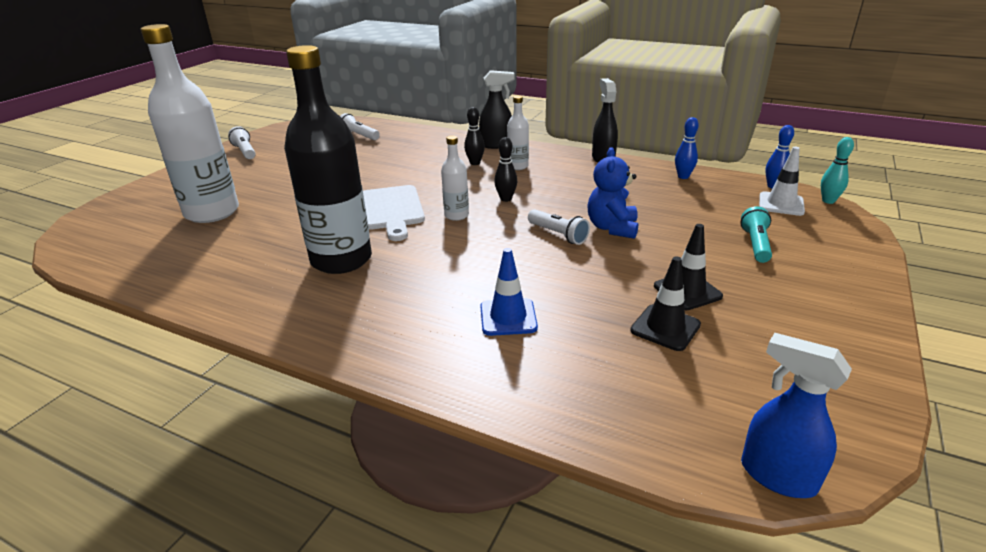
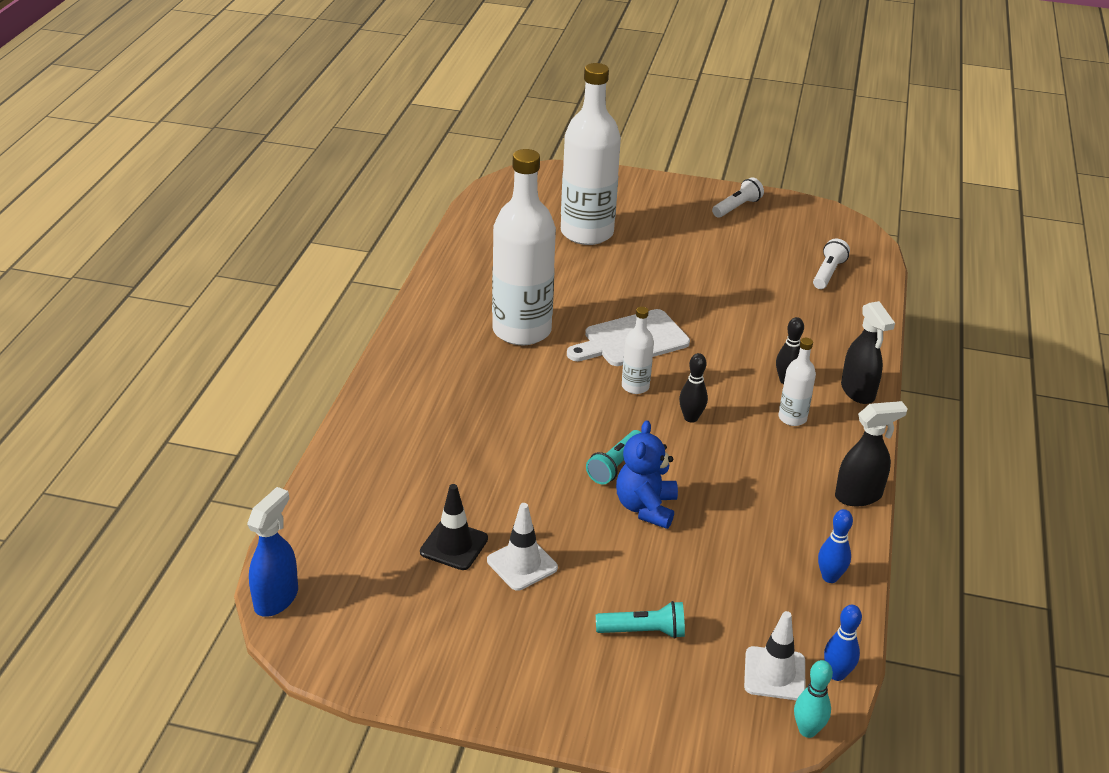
camera: 75 degrees right, 5 degrees up
black bottle [284,45,372,274] -> white bottle [492,149,556,345]
blue traffic cone [480,248,538,336] -> none
white flashlight [528,209,590,245] -> turquoise flashlight [586,430,641,485]
blue teddy bear [587,147,638,239] -> blue teddy bear turned 75 degrees counterclockwise [616,420,678,529]
black traffic cone [654,224,723,310] -> white traffic cone [487,503,558,591]

